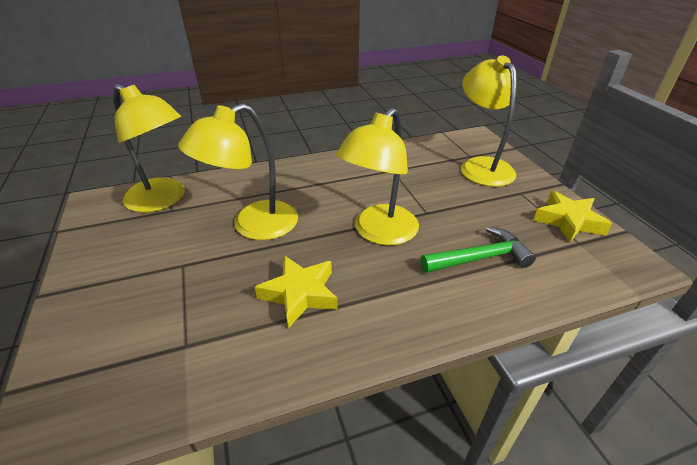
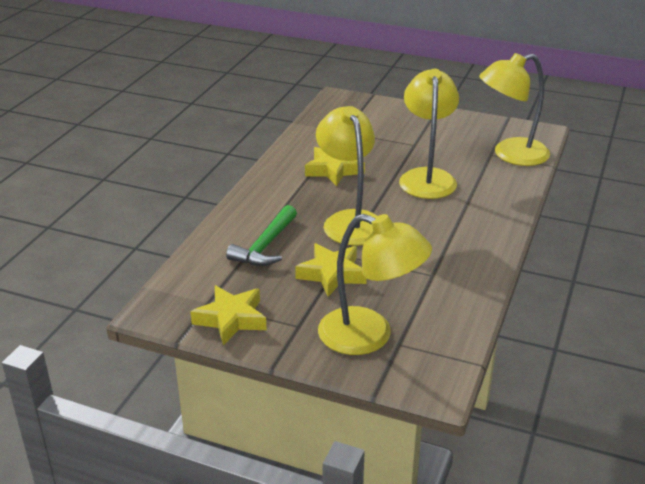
camera: 130 degrees right, 5 degrees down
none -> yellow star [295,243,367,297]

